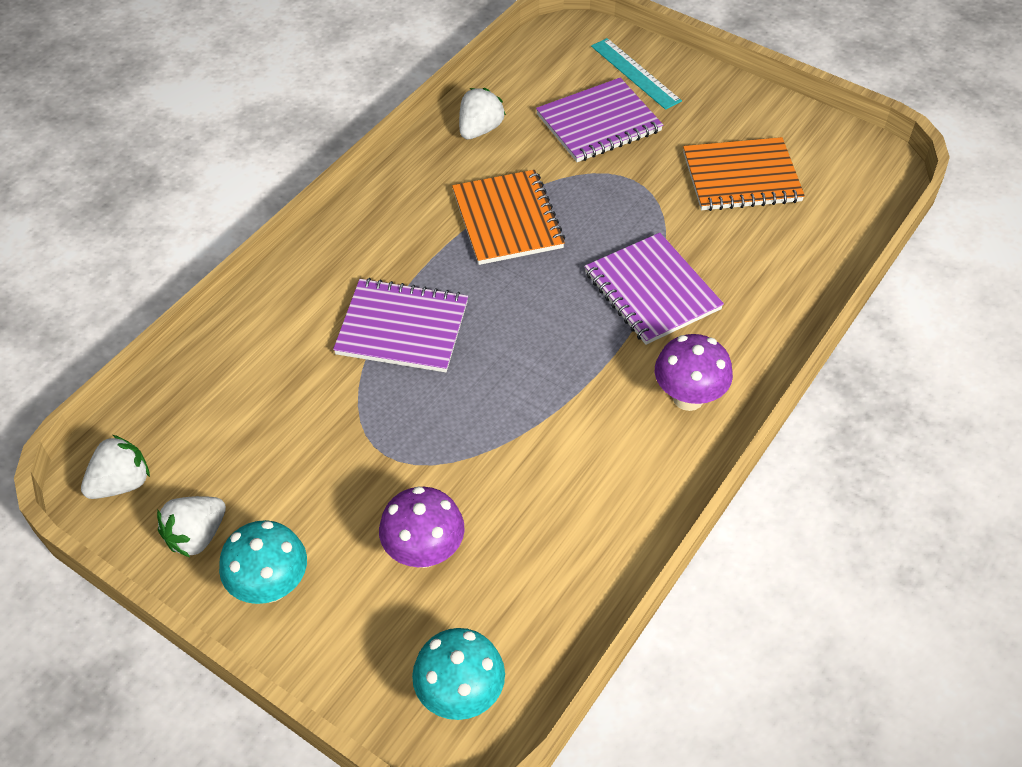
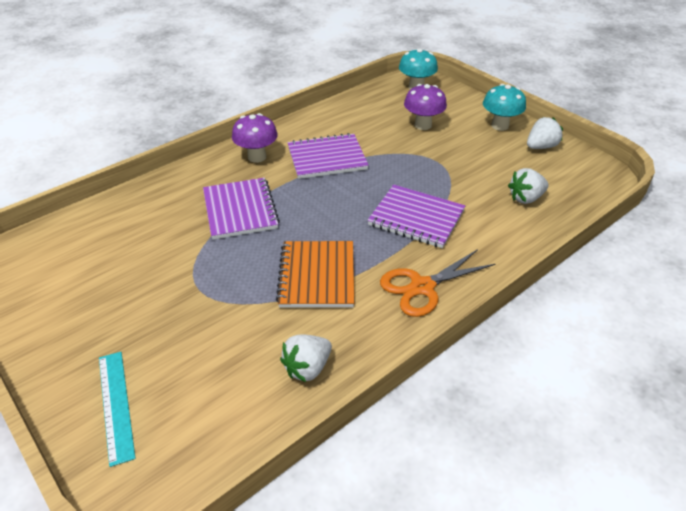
camera: 165 degrees left, 10 degrees down
white strawberry [81,435,150,499] -> white strawberry moved to [508,168,549,204]
purple notebook [536,78,663,162] -> purple notebook moved to [288,133,369,179]
orange notebook [683,137,805,211] -> none
none -> orange scissors [380,249,495,317]

